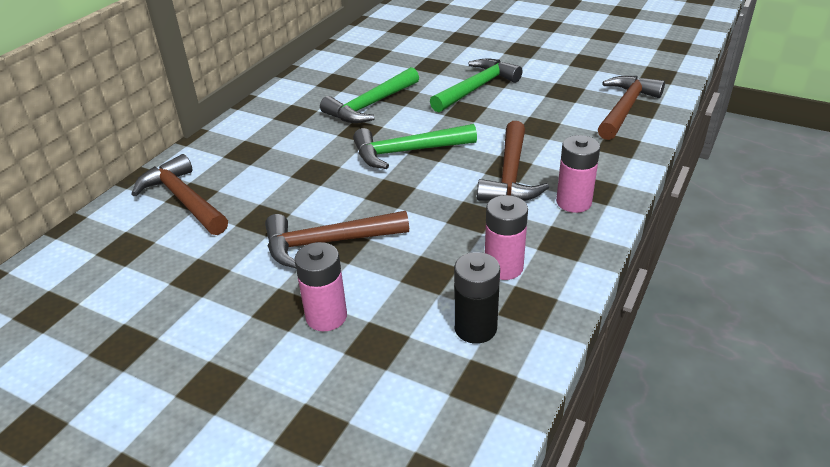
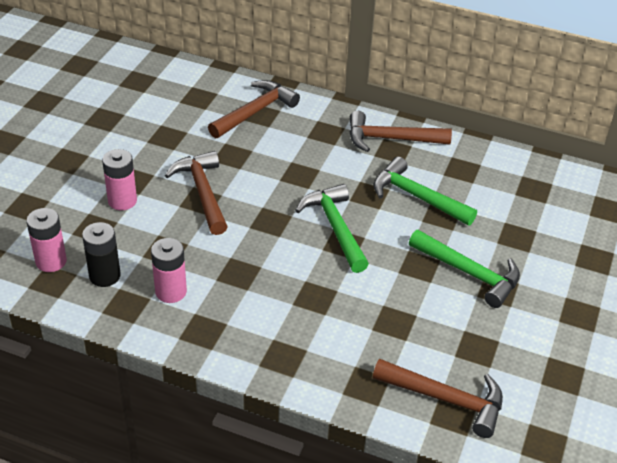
camera: 80 degrees right, 5 degrees up
brown hammer [477,121,549,201] -> brown hammer moved to [350,111,452,152]
pink battery [556,135,600,213] -> pink battery moved to [26,208,67,272]

